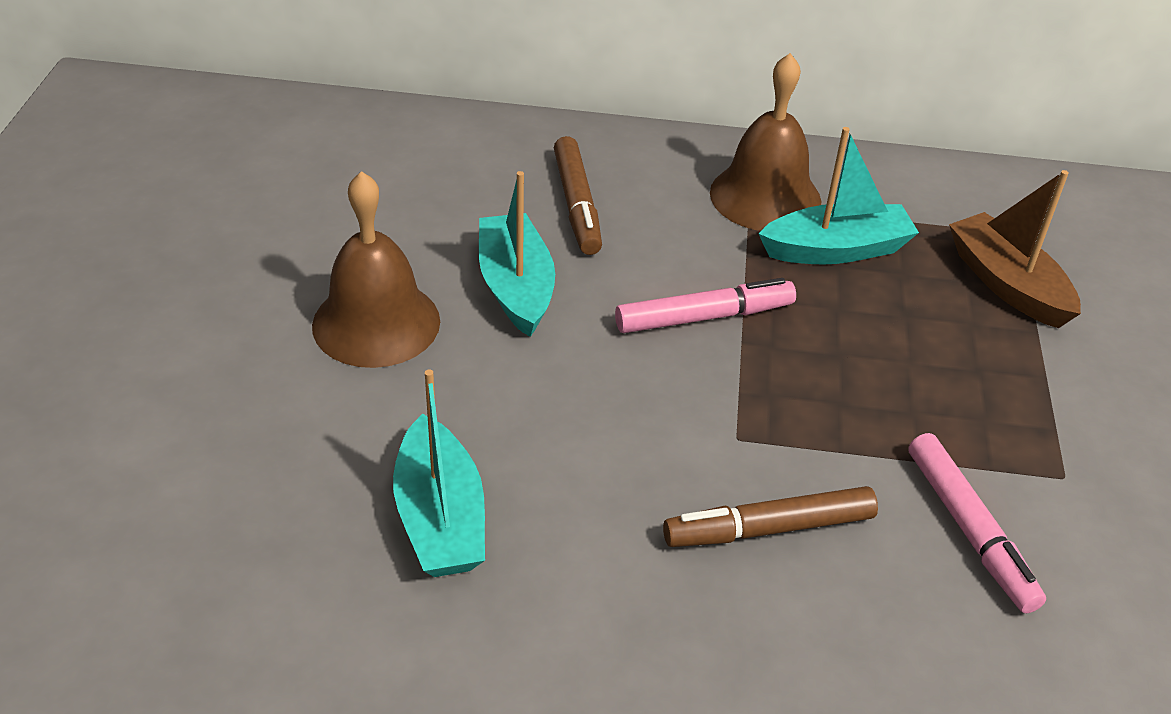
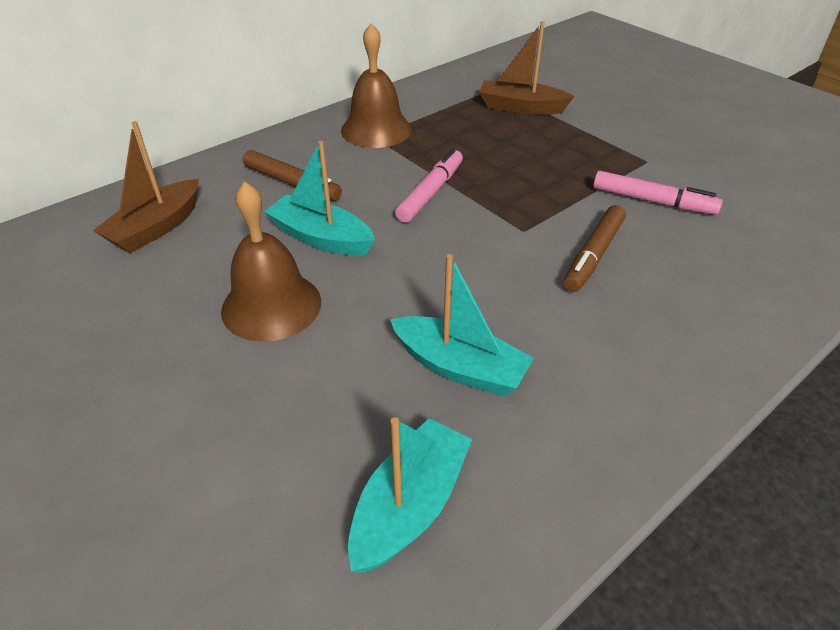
camera: 45 degrees left, 0 degrees up
turquoise boat [758,127,919,264] -> turquoise boat moved to [348,417,472,572]
none -> brown boat [93,121,199,253]

